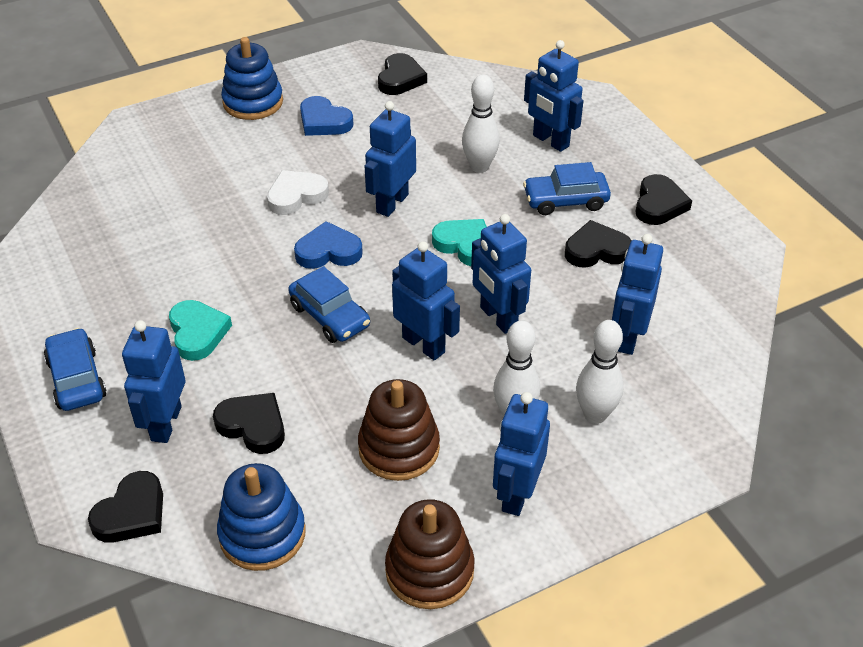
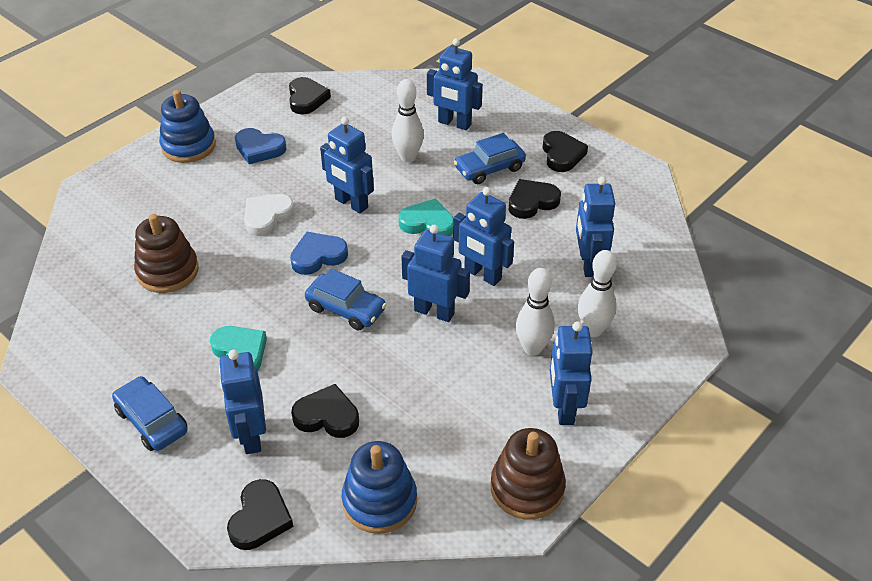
camera: 20 degrees left, 0 degrees up
brown stacking toy [358,379,440,481] -> brown stacking toy moved to [134,214,199,293]
blue robot [365,101,416,217] -> blue robot turned 60 degrees counterclockwise [320,117,374,214]

